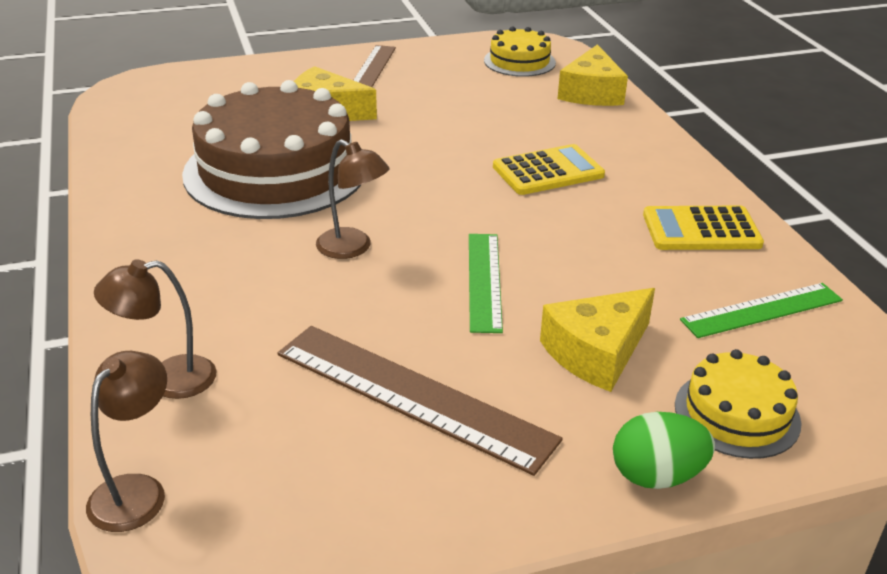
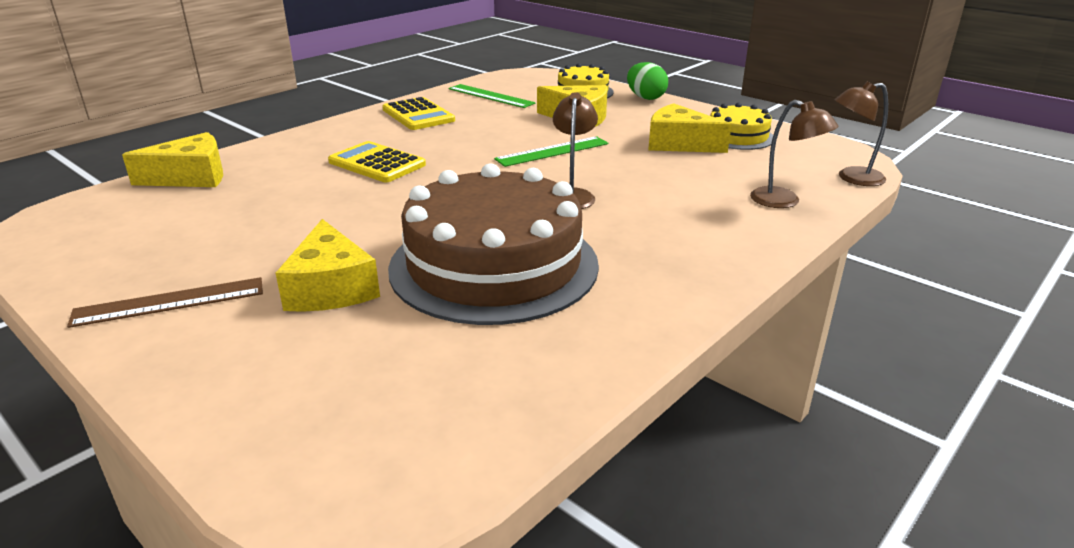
camera: 120 degrees left, 5 degrees down
brown ruler [278,326,563,476] -> yellow cheese [648,103,732,153]
yellow cake [484,26,556,77] -> yellow cake moved to [710,103,773,150]

